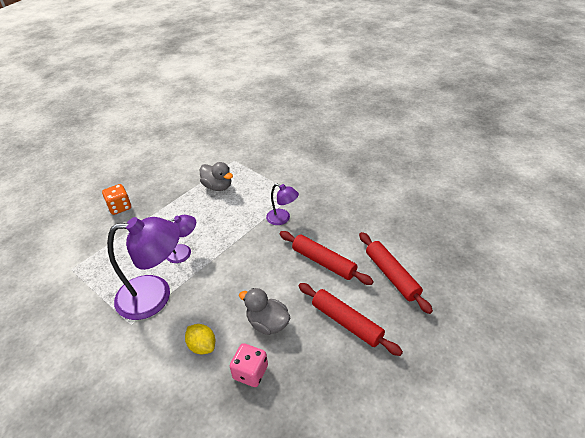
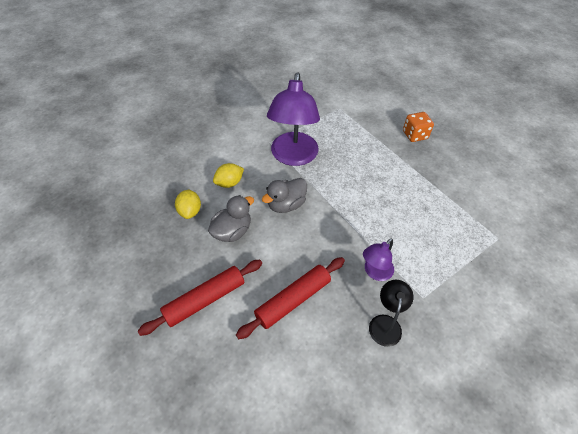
camera: 100 degrees right, 10 degrees up
purple lamp [166,215,196,263] -> none
grey duck [200,162,233,191] -> grey duck moved to [262,178,307,213]
pink dice [230,343,268,387] -> yellow lemon [175,190,201,219]
red rolling pin [359,232,433,314] -> none
none -> black lamp [369,280,414,347]

